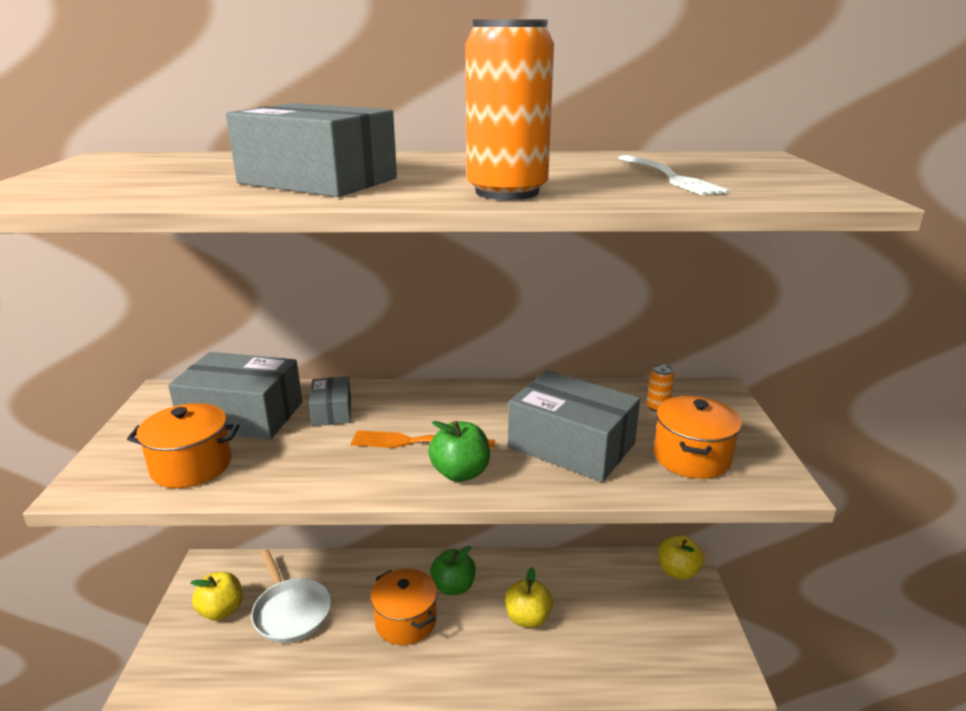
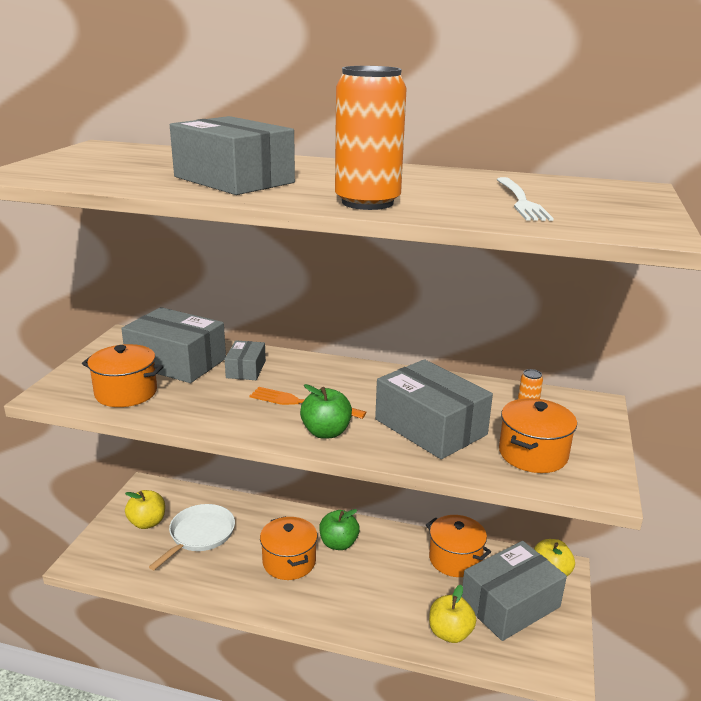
camera: 15 degrees right, 0 degrees up
white pan [251,549,331,643] -> white pan turned 135 degrees counterclockwise [149,504,235,570]
yellow apple [505,567,553,628] -> yellow apple moved to [429,585,476,643]
none -> orange pot [426,515,491,577]
none -> grey box [462,541,567,641]

